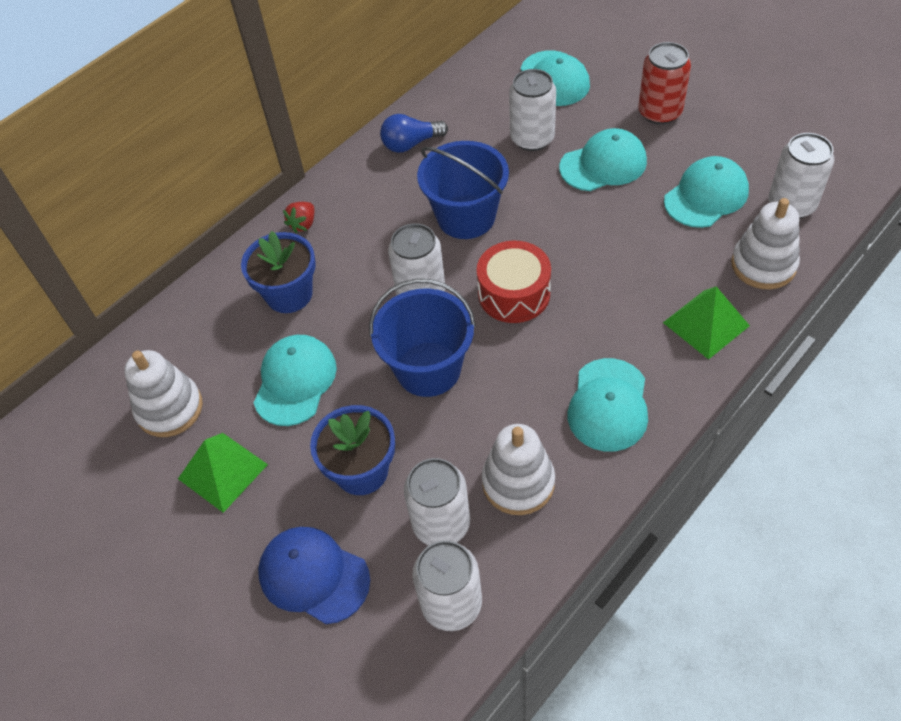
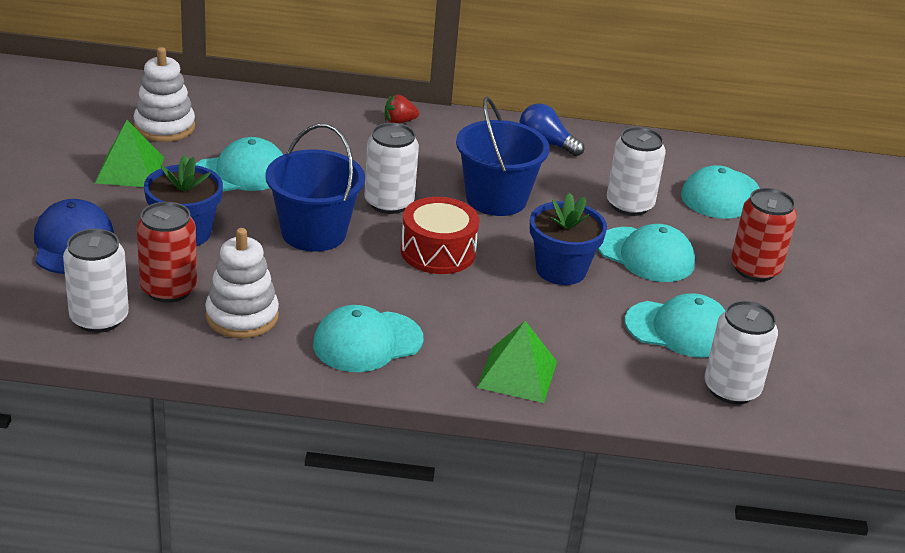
camera: 45 degrees right, 20 degrees down
blue flower pot [241,231,316,313] -> blue flower pot moved to [530,192,607,285]
white can [404,458,470,546] -> red can [136,202,197,303]
white stacking toy [731,198,800,289] -> none

